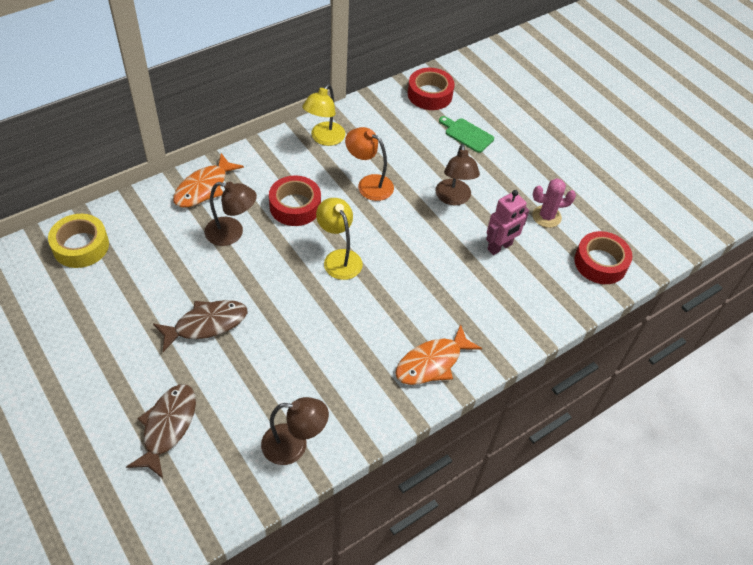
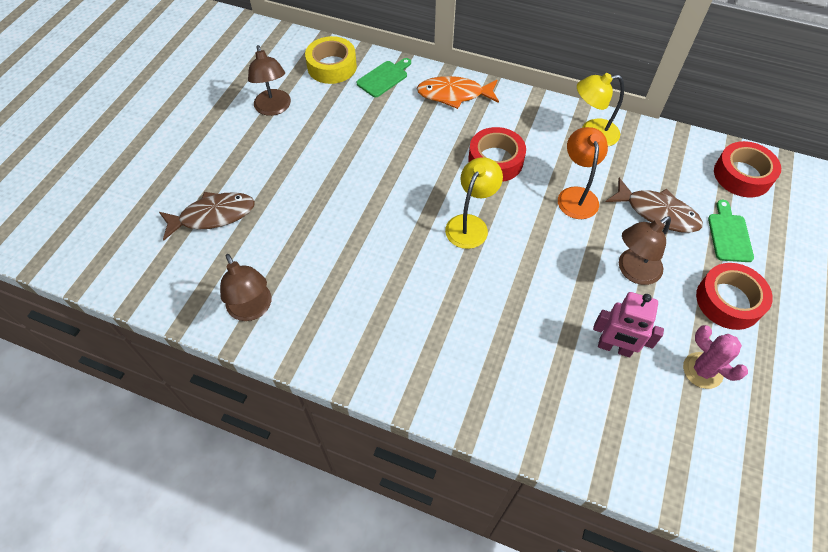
camera: 60 degrees right, 5 degrees up
brown fish [153,300,247,352] -> brown fish moved to [606,178,703,233]
brown lamp [205,182,257,246] -> brown lamp moved to [248,45,291,116]
orange fish [395,324,482,385] -> none
red tape [574,231,632,284] -> red tape moved to [696,263,773,330]
none -> green cutting board [357,58,411,97]

